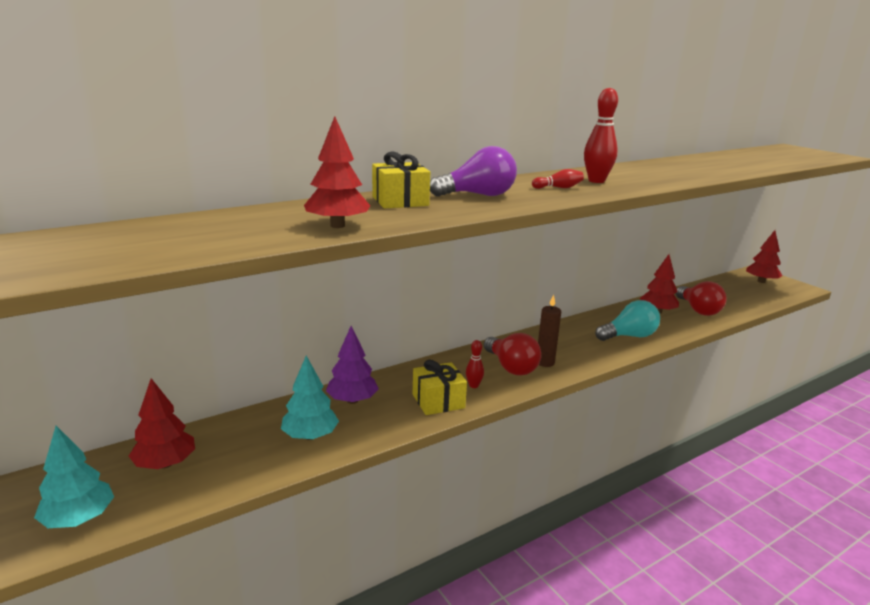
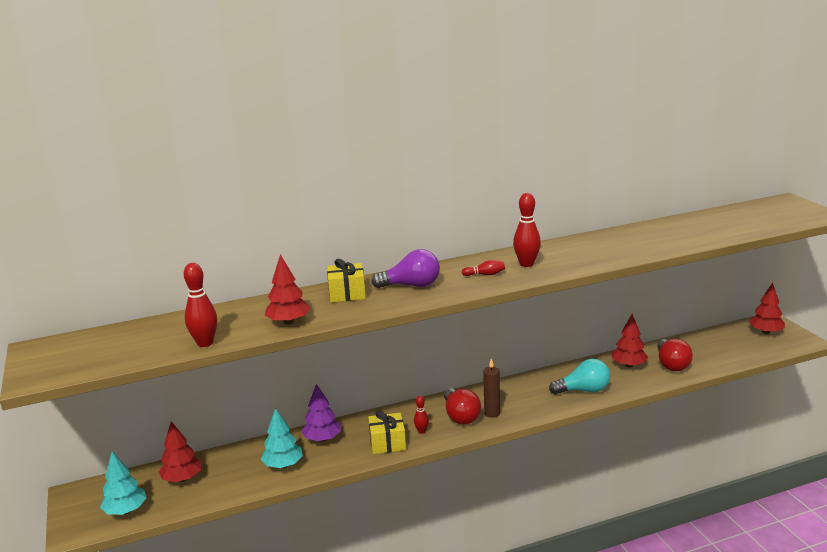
camera: 15 degrees right, 0 degrees up
none -> red bowling pin [184,263,217,347]

